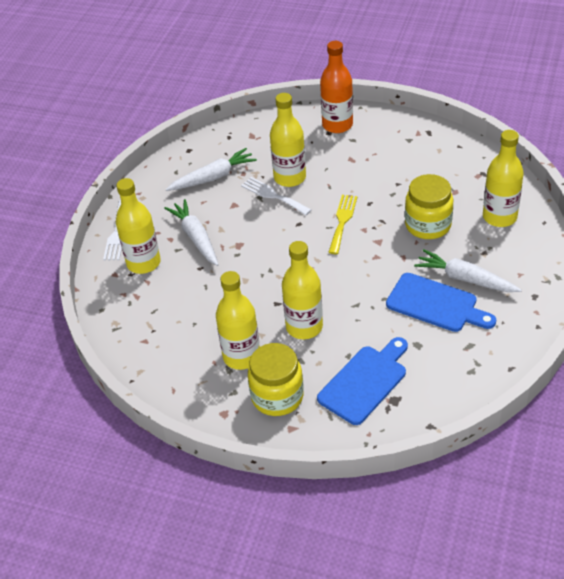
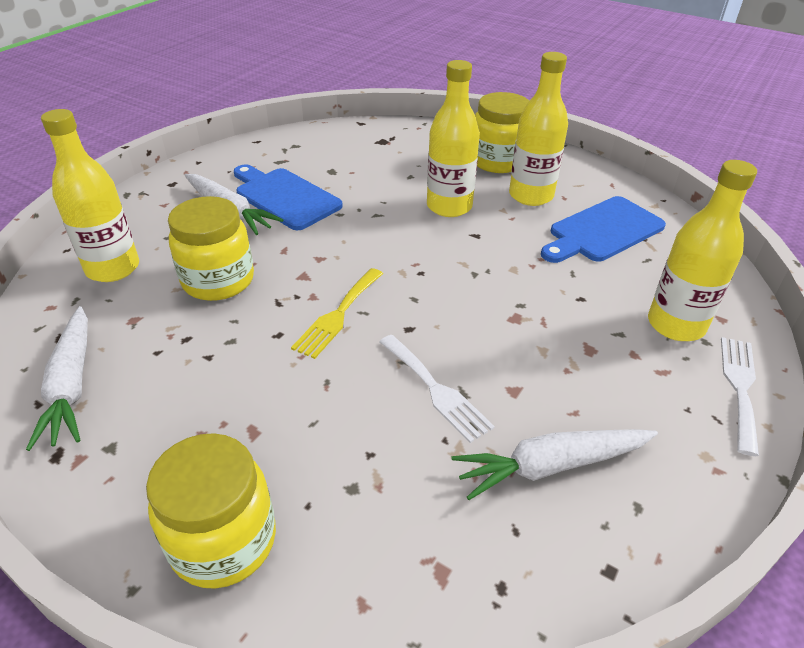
camera: 170 degrees left, 5 degrees down
white carrot [164,199,219,266] -> white carrot moved to [26,306,88,451]
yellow bottle [270,93,306,187] -> none
blue cutting board [317,337,408,425] -> blue cutting board moved to [541,196,666,263]
orange bottle [320,41,353,133] -> yellow jar [146,433,276,589]

